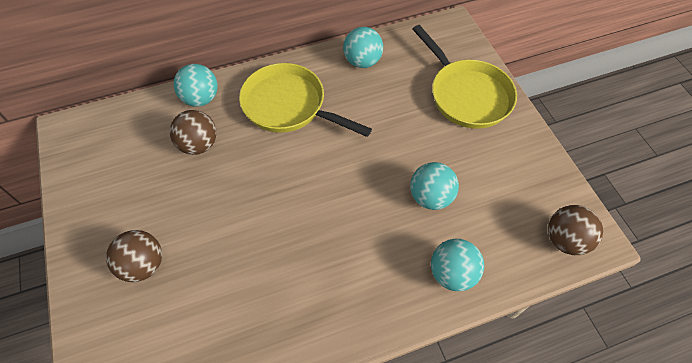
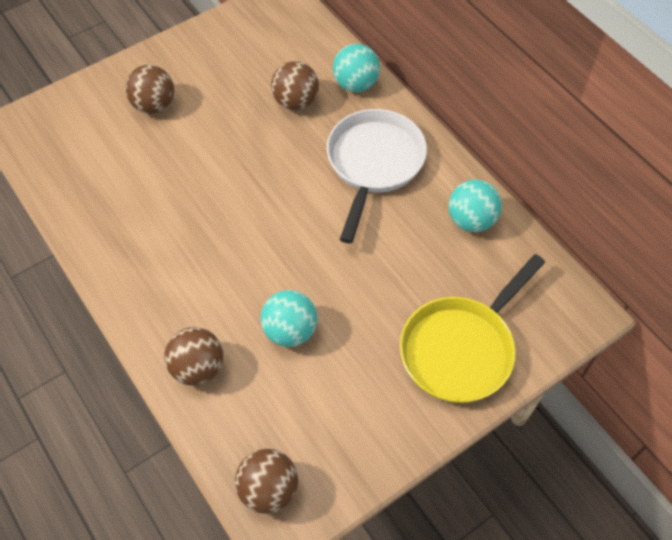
camera: 75 degrees right, 0 degrees up
yellow pan [239,63,372,137] -> white pan [327,109,427,244]
turquoise ball [431,239,484,291] -> brown ball [164,327,223,386]

